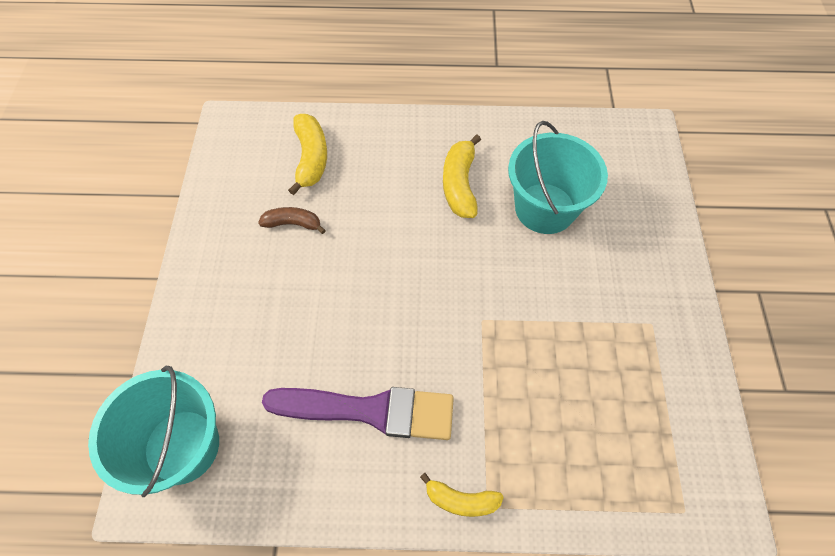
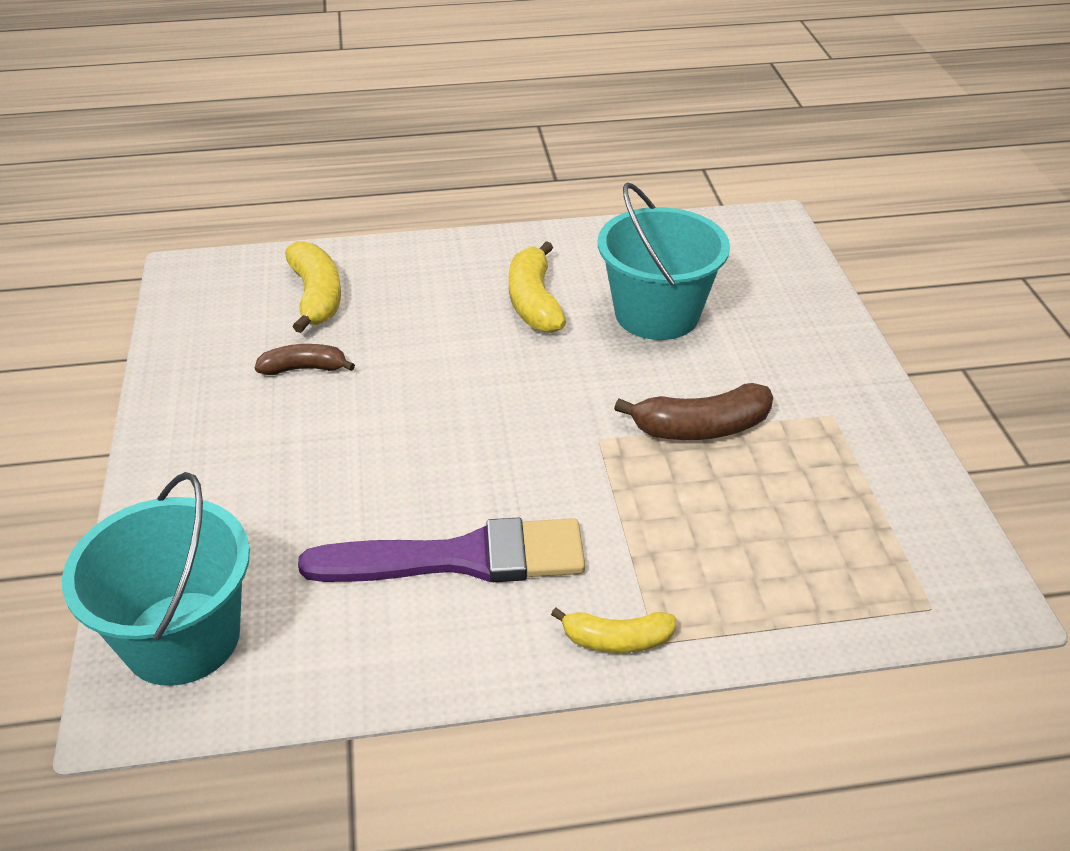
camera: 10 degrees left, 20 degrees down
none -> brown banana [614,383,773,440]

